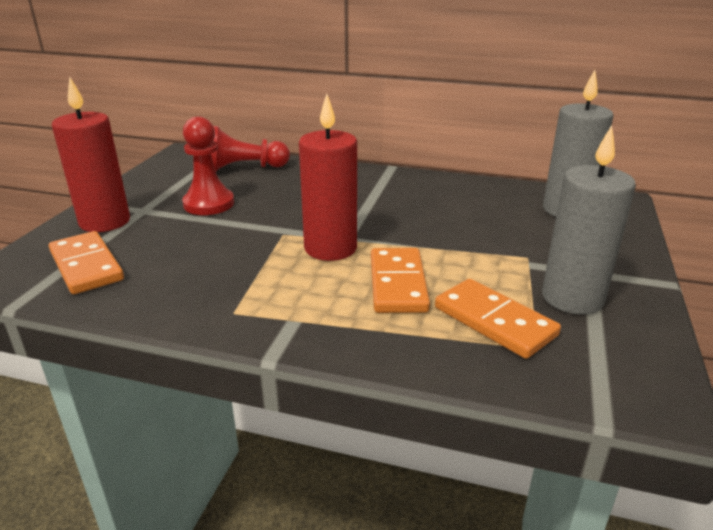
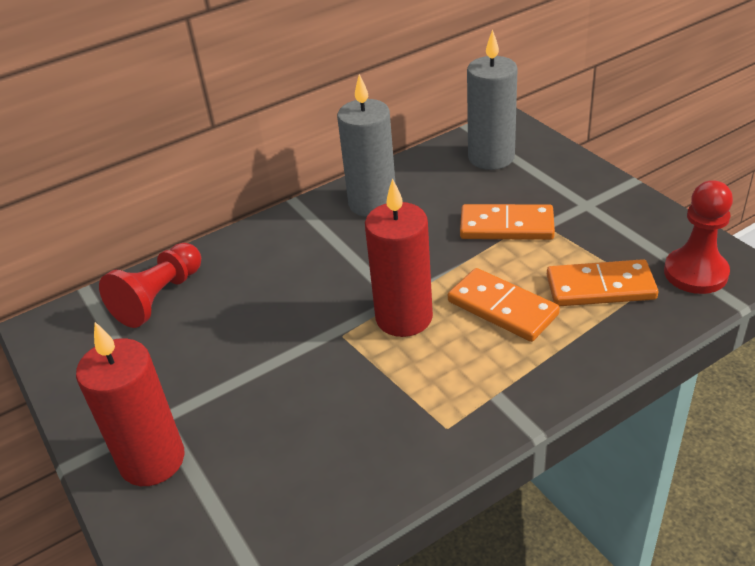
camera: 45 degrees left, 10 degrees up
orange domino [49,231,124,294] -> orange domino moved to [460,204,555,240]
red pawn [182,116,234,215] -> red pawn moved to [664,180,733,294]
grey candle [542,125,636,314] -> grey candle moved to [337,74,396,217]

